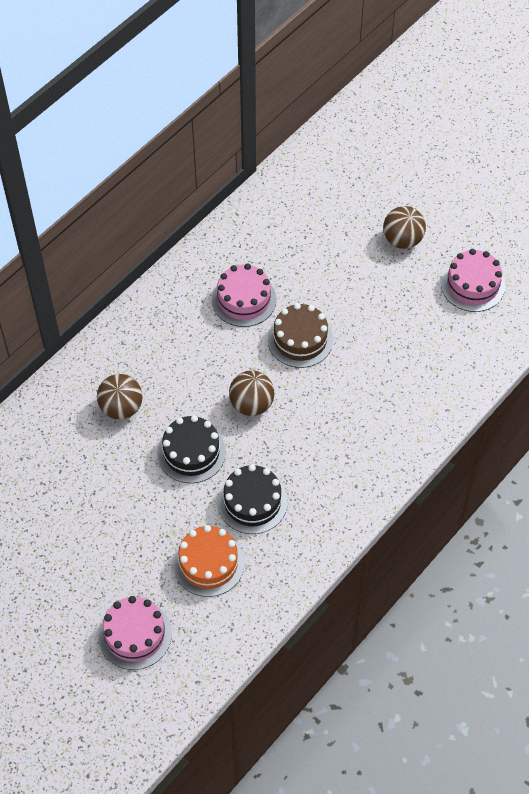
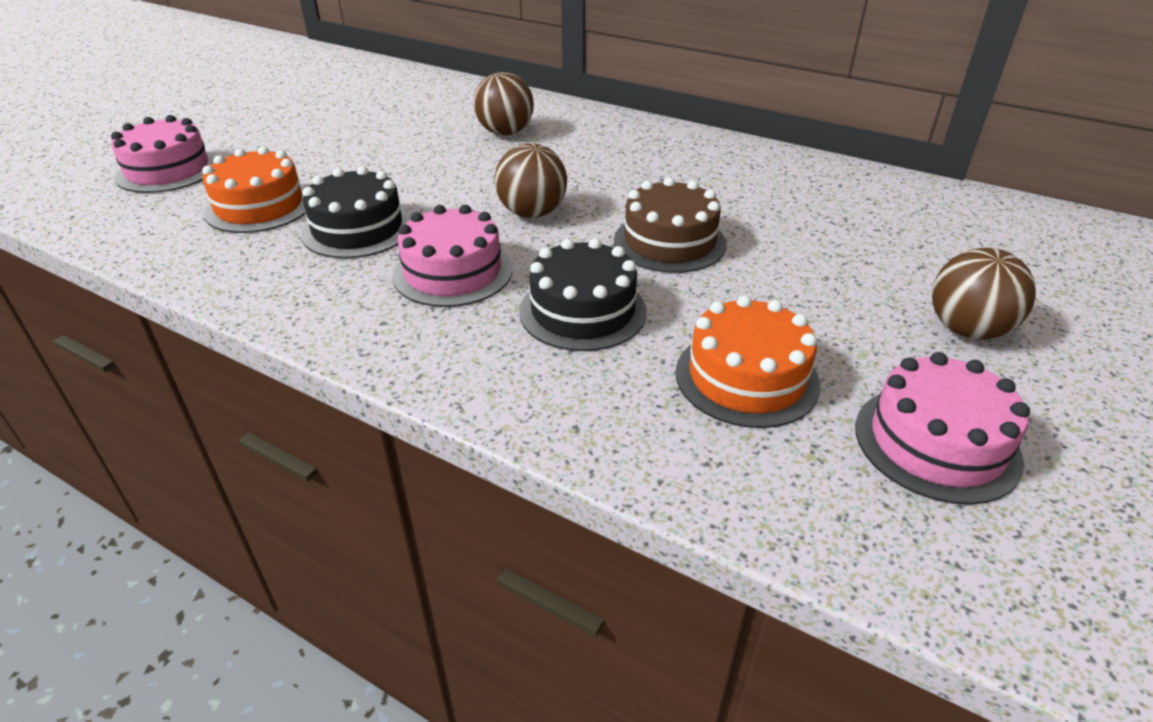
camera: 80 degrees right, 20 degrees down
black cake [157,415,226,483] -> black cake moved to [519,238,647,351]
pink cake [212,263,276,327] -> pink cake moved to [392,205,512,307]
none -> orange cake [676,295,820,428]

